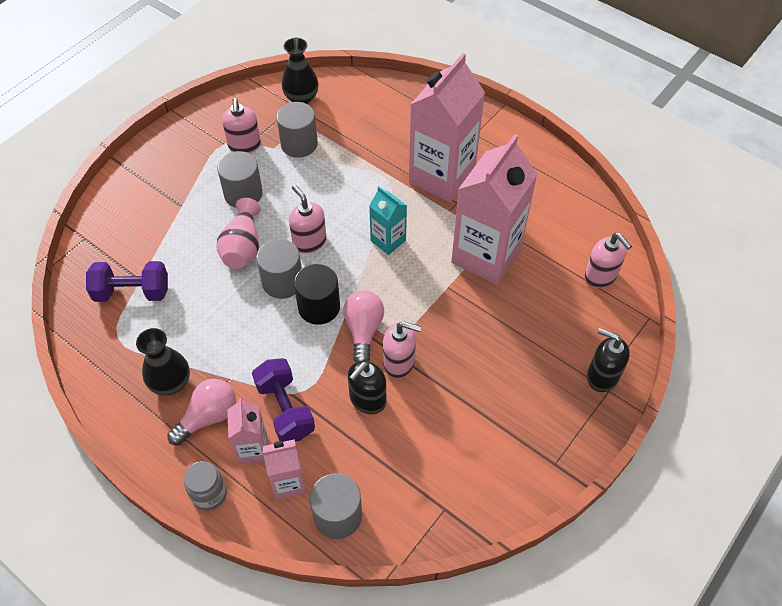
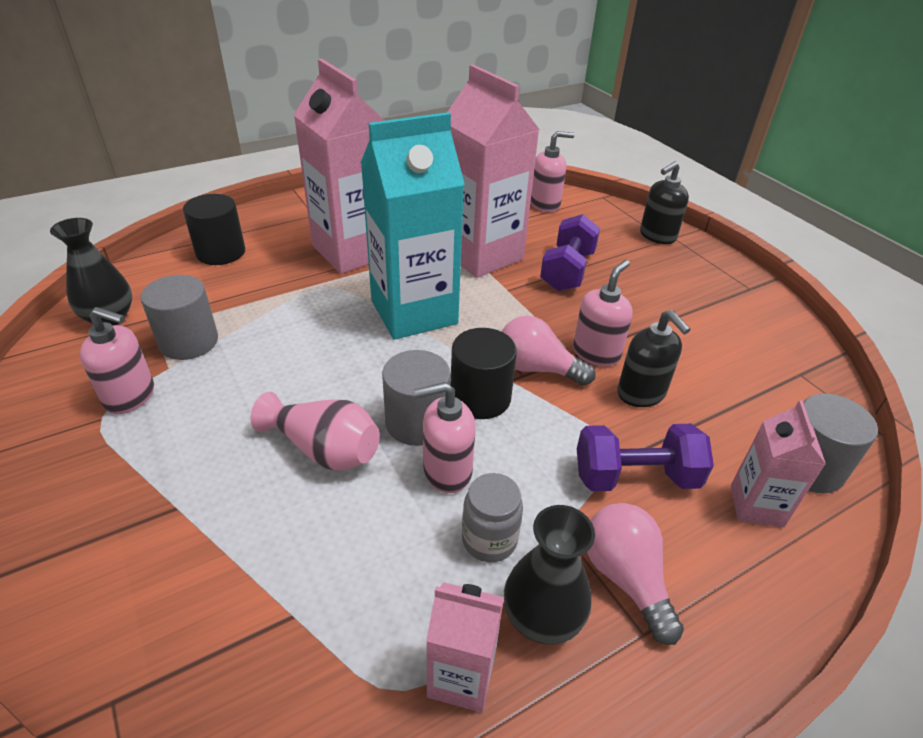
camera: 70 degrees left, 15 degrees down
purple dumbbell [86,261,168,302] -> purple dumbbell moved to [540,214,600,291]
grey jar [184,461,227,511] -> grey jar moved to [462,473,523,562]
grey cylinder [217,151,263,208] -> none
pink carton [227,398,268,465] -> pink carton moved to [426,582,504,713]
pink soap dispenser [289,185,326,253] -> pink soap dispenser moved to [414,382,476,493]
turquoise carton [369,186,407,255] -> turquoise carton [361,112,465,340], size x2.02
none -> black cylinder [183,194,245,265]

